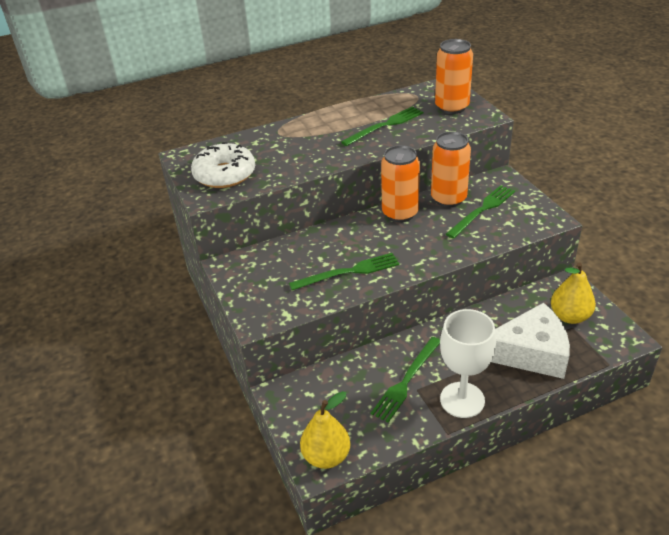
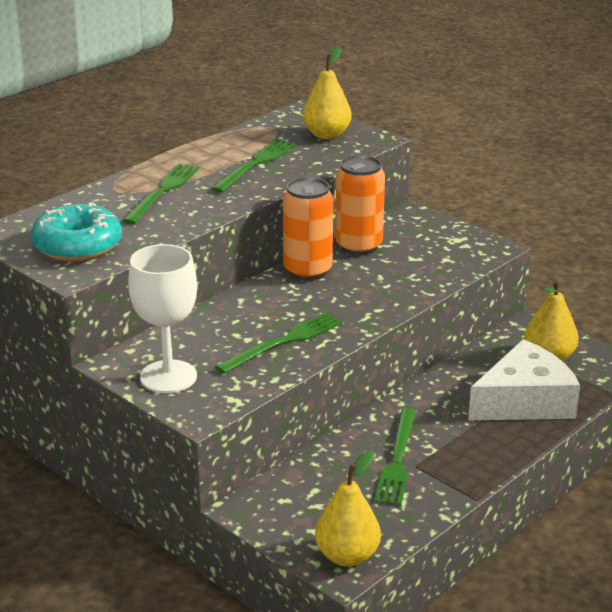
camera: 25 degrees left, 10 degrees down
white donut [191,142,255,188] -> turquoise donut [31,202,122,262]
orange can [435,39,473,114] -> yellow pear [303,47,351,139]
white goblet [440,309,496,418] -> white goblet moved to [128,244,197,393]
green fork [446,185,515,239] -> green fork moved to [123,164,199,224]

